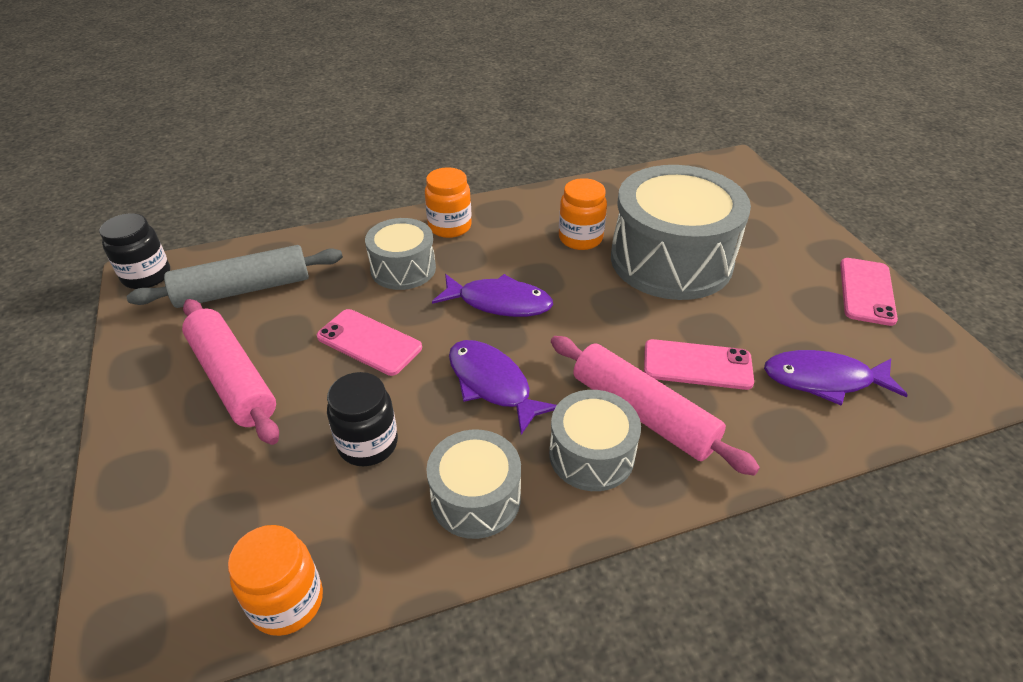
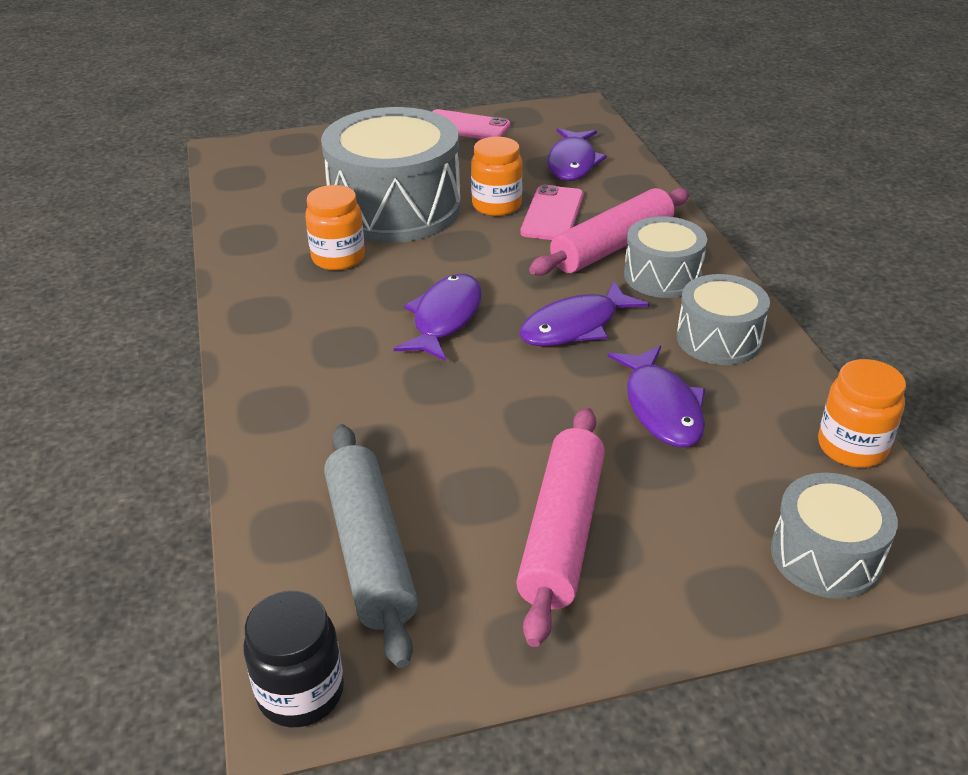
camera: 85 degrees left, 5 degrees down
pink rolling pin [182,299,279,445] -> pink rolling pin turned 45 degrees counterclockwise [516,408,605,647]
pink phone [317,309,422,376] -> none
black jar [327,372,398,466] -> purple fish [608,346,705,448]
grey drum [365,218,436,290] -> grey drum moved to [771,473,898,599]
orange jar [425,167,472,238] -> orange jar moved to [471,137,523,216]

